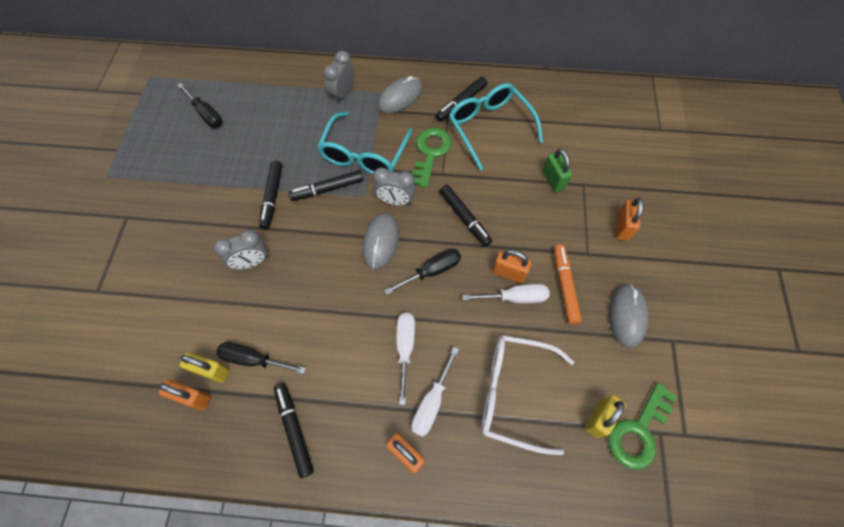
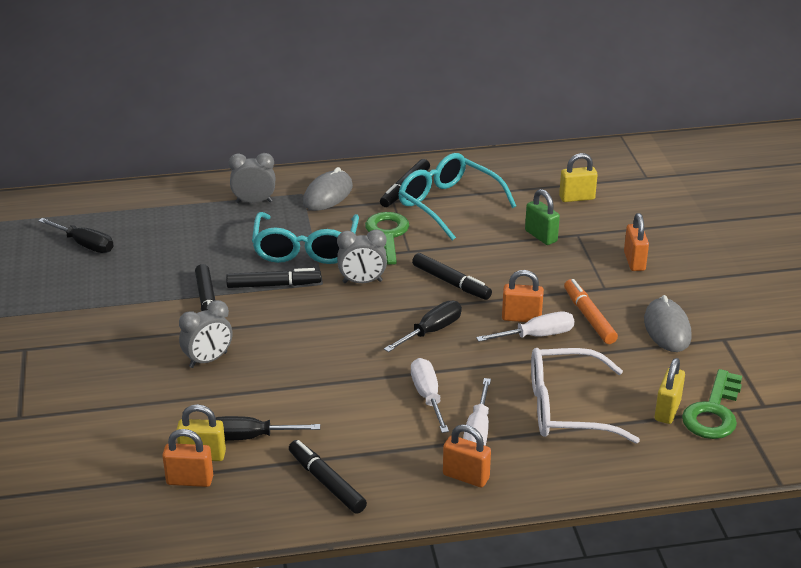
camera: 15 degrees left, 30 degrees down
black marker [288,170,363,201] -> black marker turned 150 degrees counterclockwise [226,268,321,288]
grey clock [323,51,354,103] -> grey clock turned 75 degrees clockwise [229,153,276,203]
grey mouse [362,213,399,270] -> none
none -> yellow padlock [559,153,598,202]

